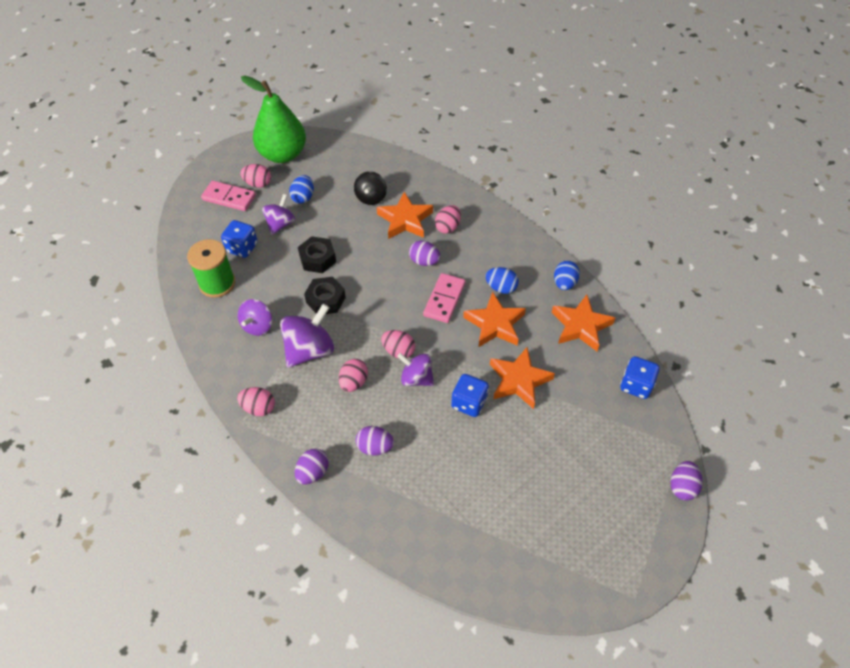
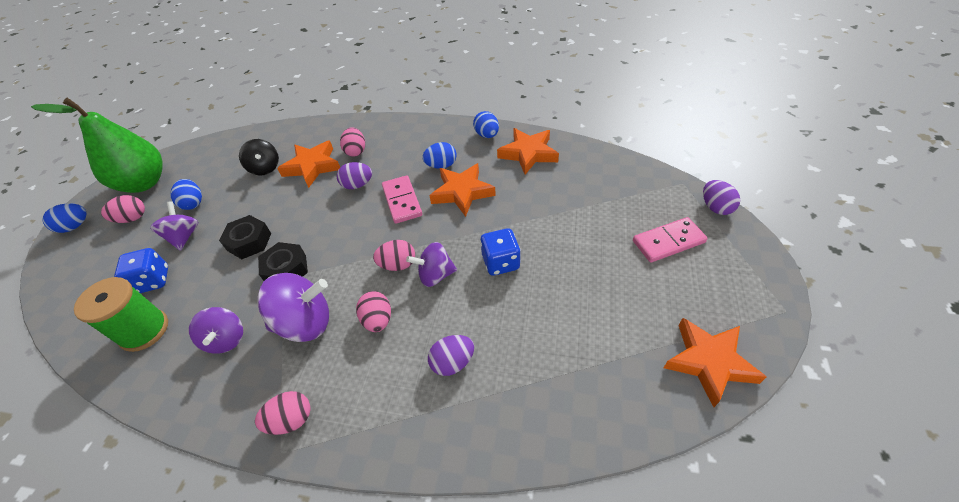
camera: 35 degrees left, 5 degrees down
pink domino [201,181,256,211] -> pink domino moved to [633,217,708,262]
purple spinning top [280,304,334,368] -> purple spinning top turned 75 degrees clockwise [257,273,329,342]
purple egg [295,449,329,485] -> none
orange star [490,347,555,409] -> orange star moved to [664,318,767,407]
blue dice [620,356,660,399] -> none
none -> blue egg [42,203,87,233]

